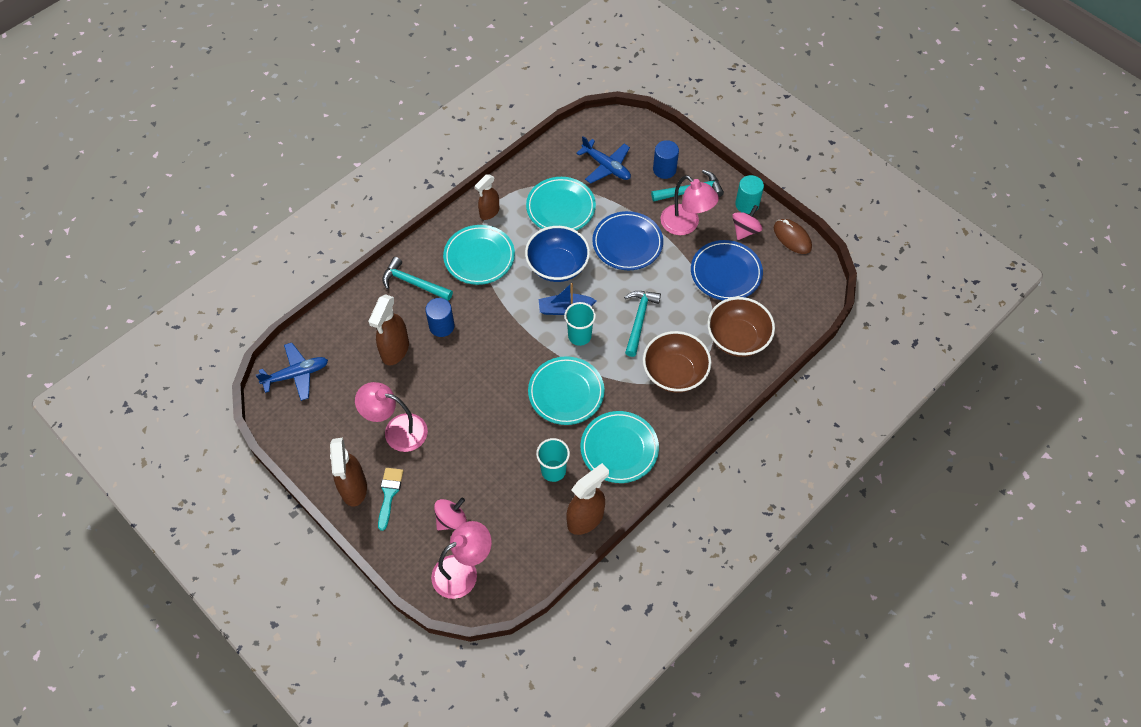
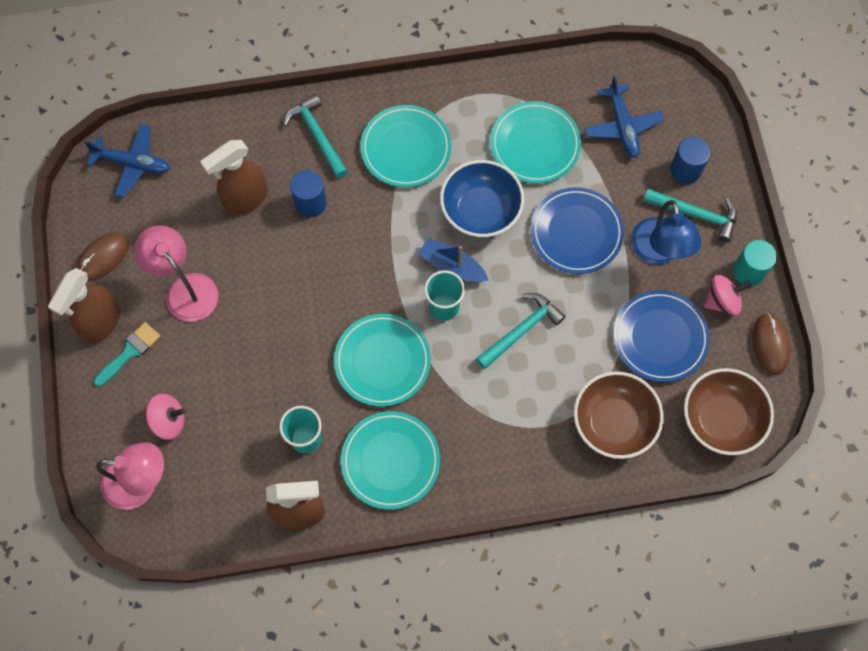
camera: 35 degrees right, 10 degrees up
brown spray bottle [475,174,499,220] -> none
brown bowl [643,331,711,393] -> brown bowl moved to [684,368,774,455]
pink lamp [661,175,719,235] -> blue lamp [631,200,701,265]
none -> brown mouse [76,232,129,282]

